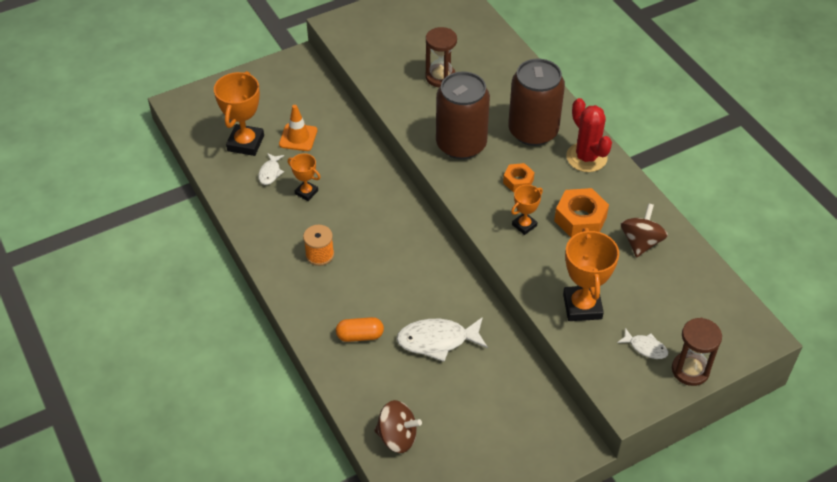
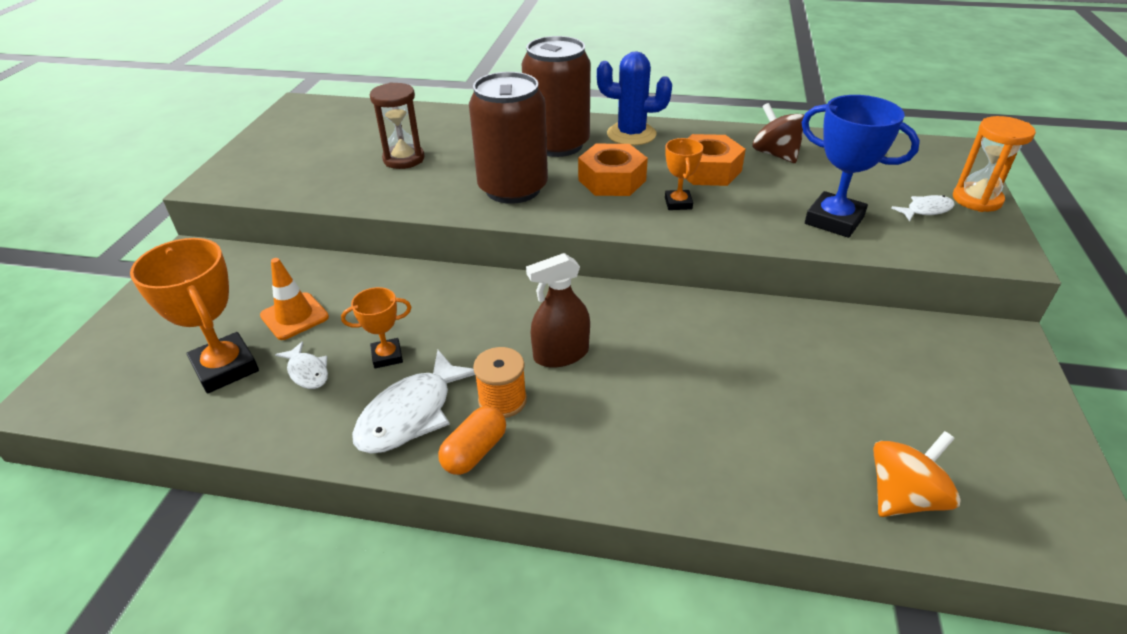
camera: 50 degrees left, 10 degrees down
orange capsule [336,317,384,342] -> orange capsule moved to [438,406,506,475]
brown spinning top [374,400,422,453] -> orange spinning top [873,431,961,517]
white fish [396,317,488,362] -> white fish moved to [352,350,475,454]
orange nut [503,163,535,192] -> orange nut [578,144,648,196], size x1.66
orange trophy [563,228,619,321] -> blue trophy [801,95,920,238]
red cactus [566,98,612,172] -> blue cactus [597,51,672,145]
brown hourglass [672,318,722,386] -> orange hourglass [953,116,1036,212]
none -> brown spray bottle [526,253,590,368]

